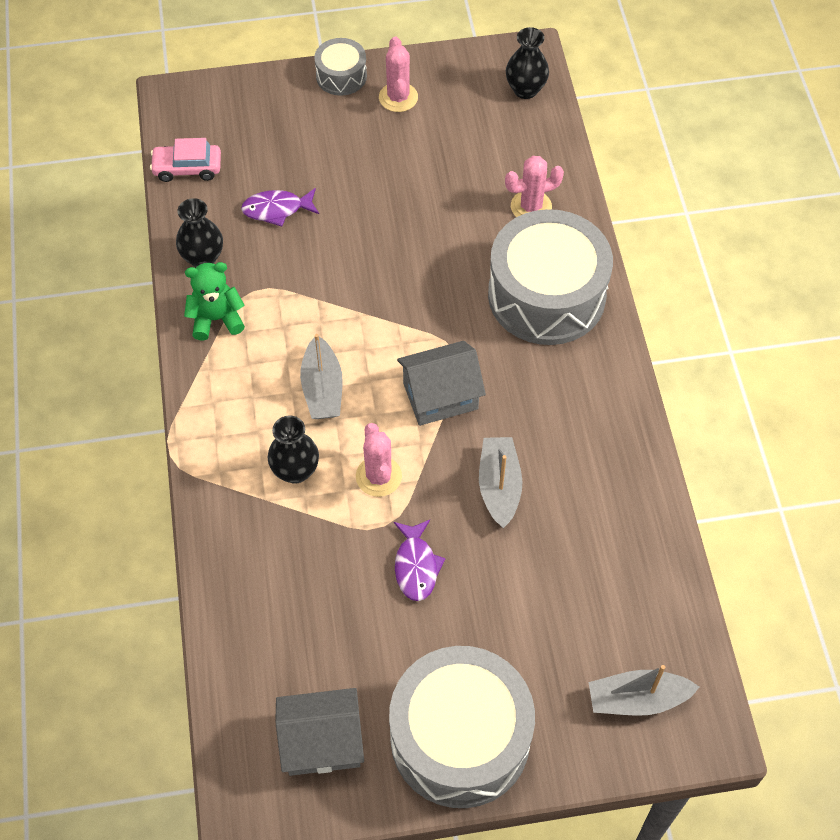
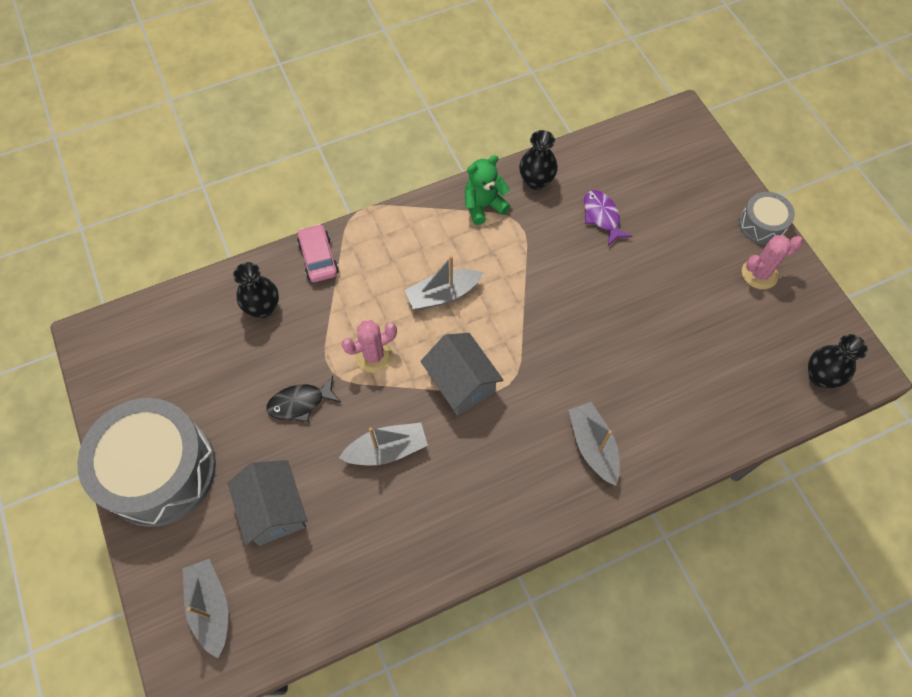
camera: 75 degrees right, 5 degrees up
pink car [150,138,221,182] -> pink car moved to [297,224,339,282]
green teddy bear [184,262,245,341] -> green teddy bear turned 90 degrees counterclockwise [465,155,510,225]
black vase [267,415,319,484] -> black vase moved to [233,262,279,318]
grey house [275,688,364,776] -> grey house moved to [228,460,307,546]
purple fish [394,520,445,601] -> black fish [267,375,341,422]
grey drum [488,209,613,345] -> grey boat [569,402,620,486]
pink cactus [505,156,564,217] -> none

